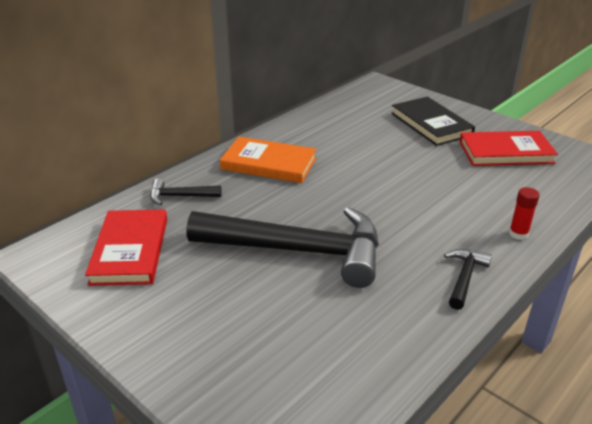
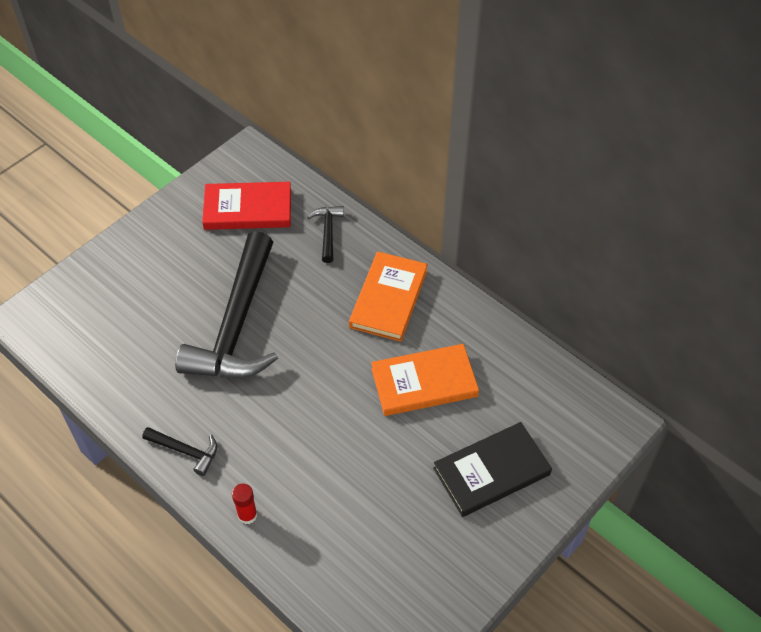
camera: 90 degrees right, 20 degrees up
red book [459,131,558,166] -> none
none -> orange book [371,344,479,416]

